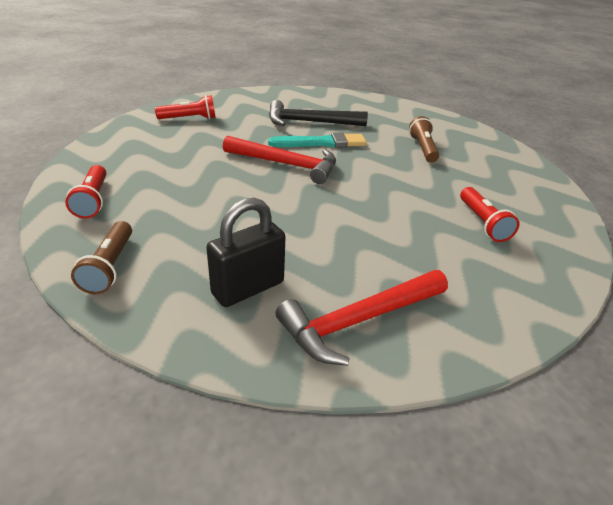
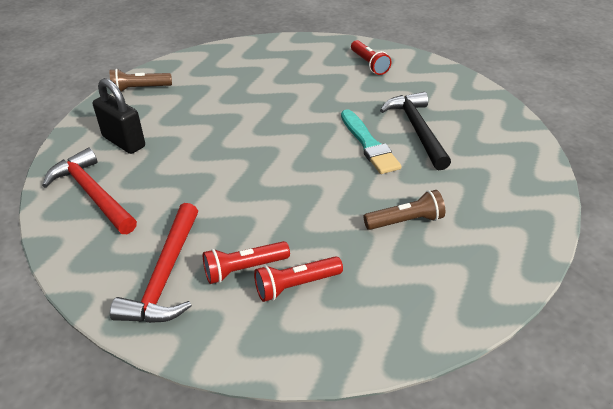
camera: 80 degrees right, 5 degrees up
red flashlight [65,165,106,218] -> red flashlight moved to [254,256,343,302]
red hammer [223,136,336,184] -> red hammer moved to [110,203,198,323]

